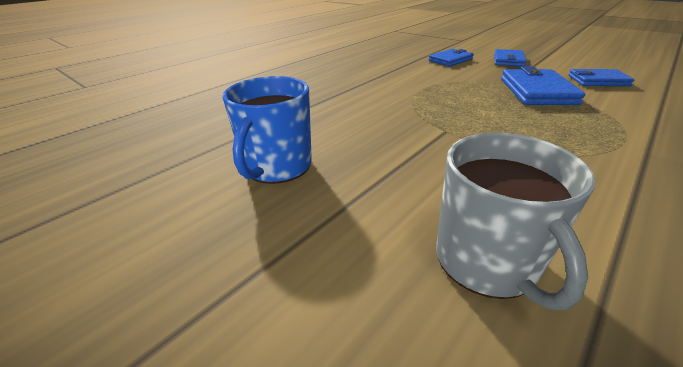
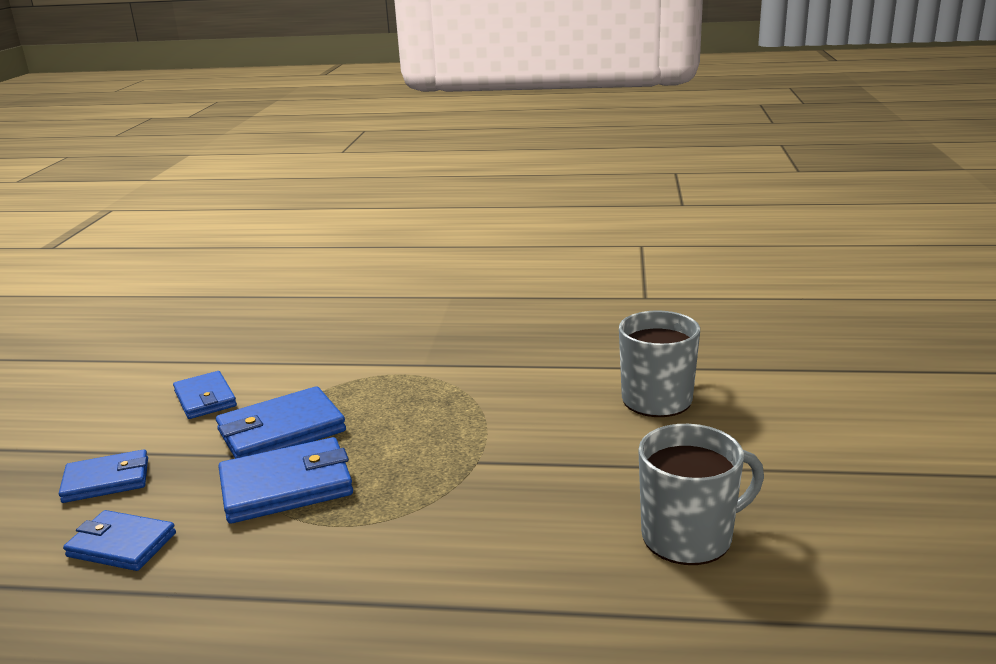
camera: 125 degrees left, 10 degrees down
blue mug [223,76,312,184] -> grey mug [638,424,764,565]
none -> blue wallet [218,437,353,523]

